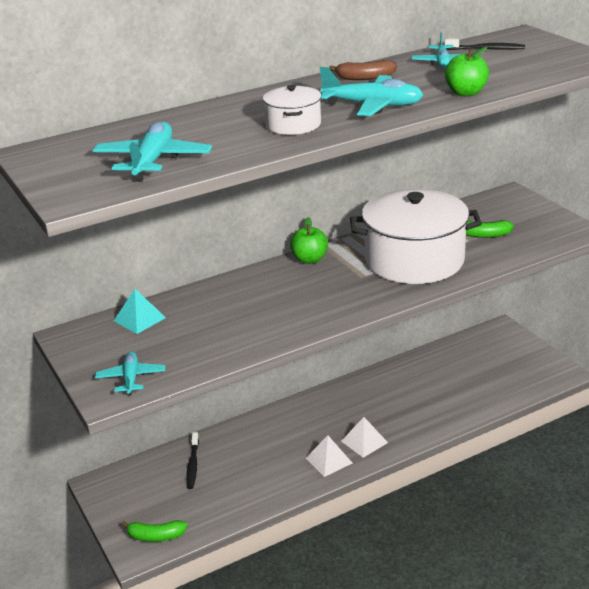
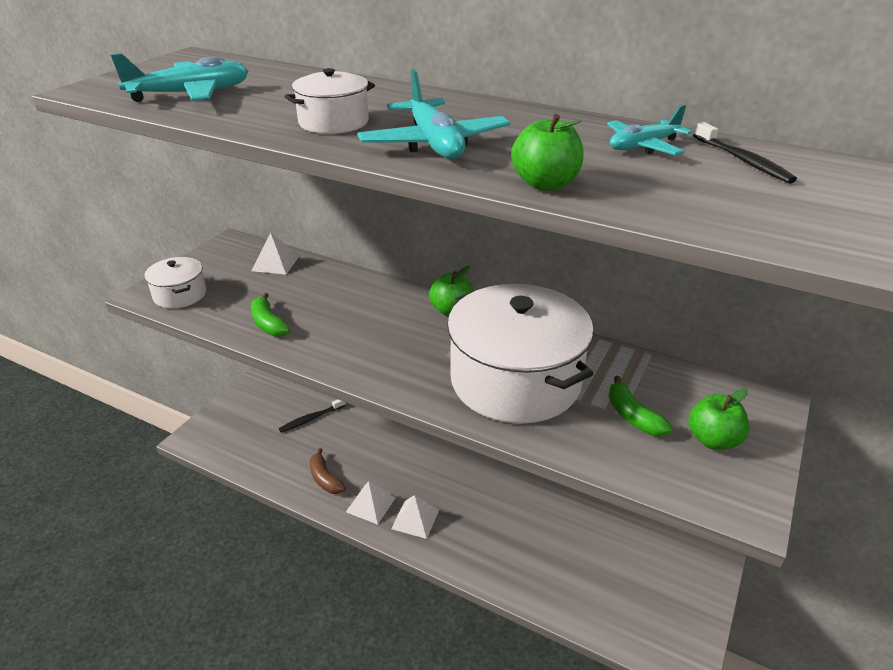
camera: 55 degrees right, 5 degrees up
turquoise plane [95,352,165,395] -> white pot [144,257,206,308]
turquoise pyramid [114,289,166,334] -> white pyramid [252,232,299,275]
green banana [121,520,188,542] -> green banana moved to [251,293,290,337]
brown banana [329,60,397,80] -> brown banana moved to [310,448,346,494]
none -> green apple [688,389,749,450]

